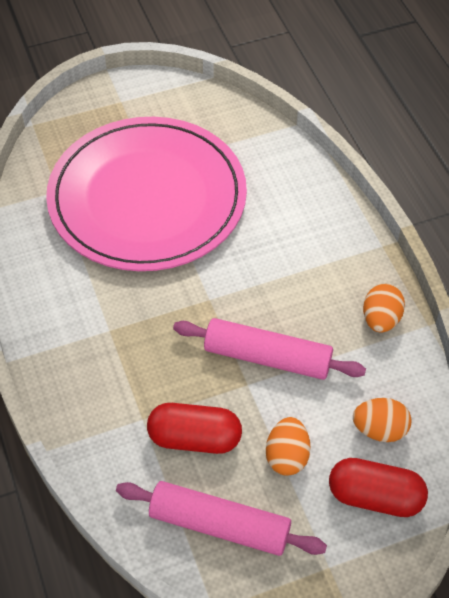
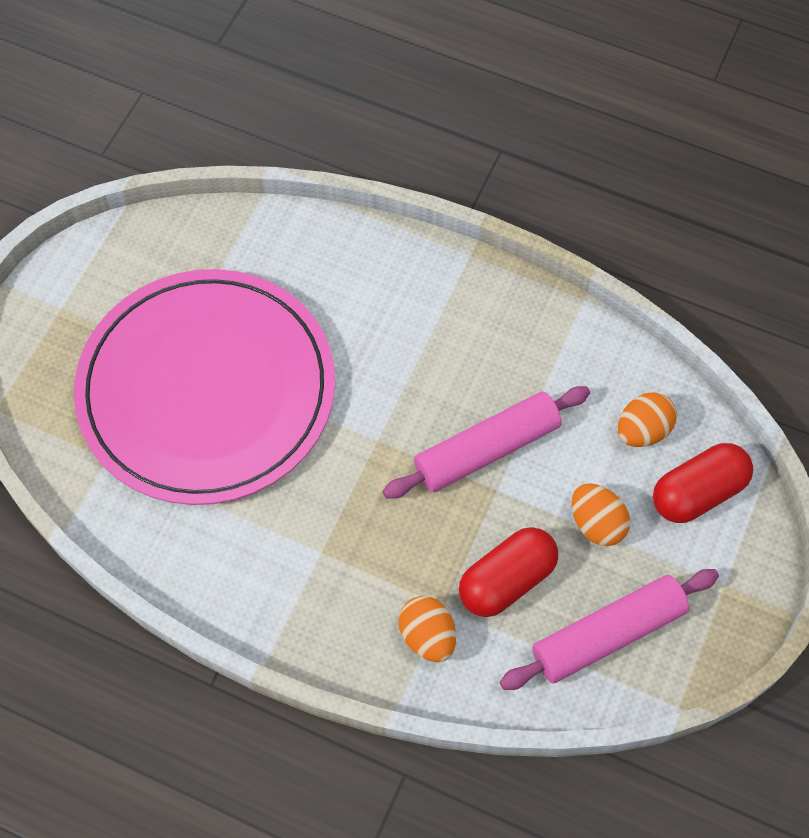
camera: 45 degrees left, 10 degrees up
orange egg [363,284,405,333] -> orange egg moved to [399,596,456,662]

